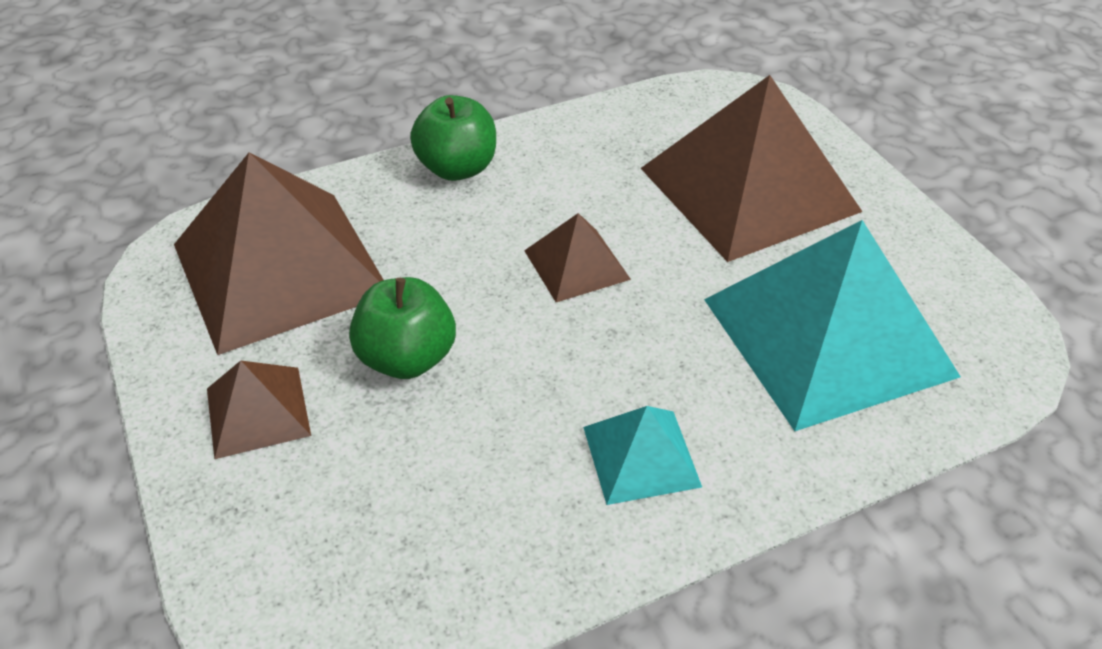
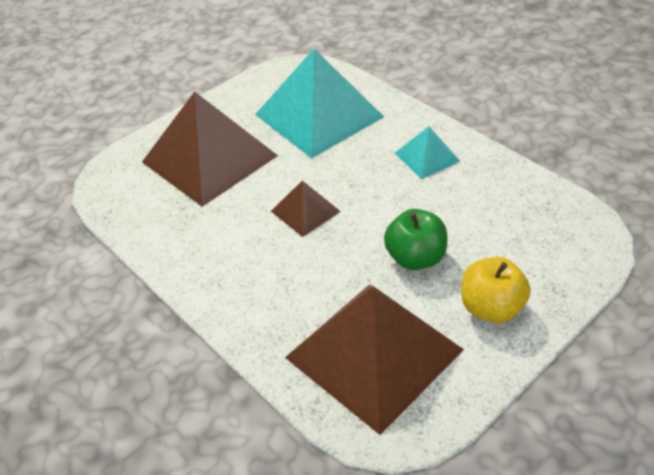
camera: 105 degrees left, 0 degrees up
brown pyramid [207,361,311,459] -> yellow apple [461,257,531,323]
green apple [410,95,496,181] -> none

